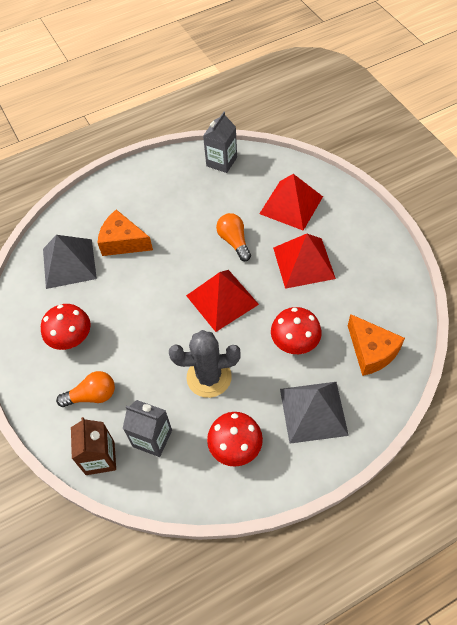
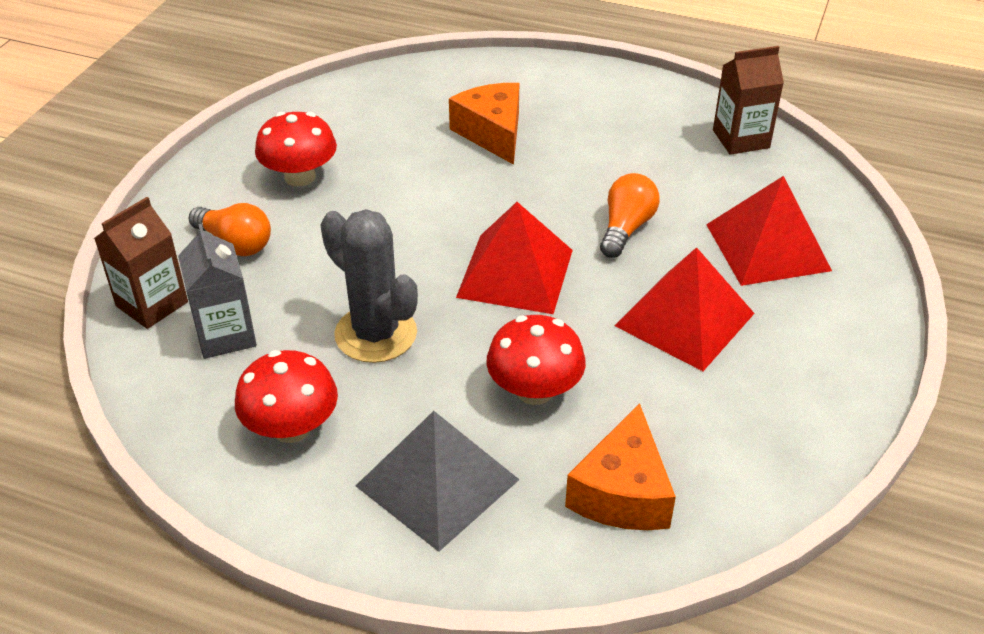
camera: 45 degrees right, 15 degrees down
grey pyramid [43,235,97,289] -> none
grey carton [203,112,237,173] -> brown carton [713,46,784,155]

